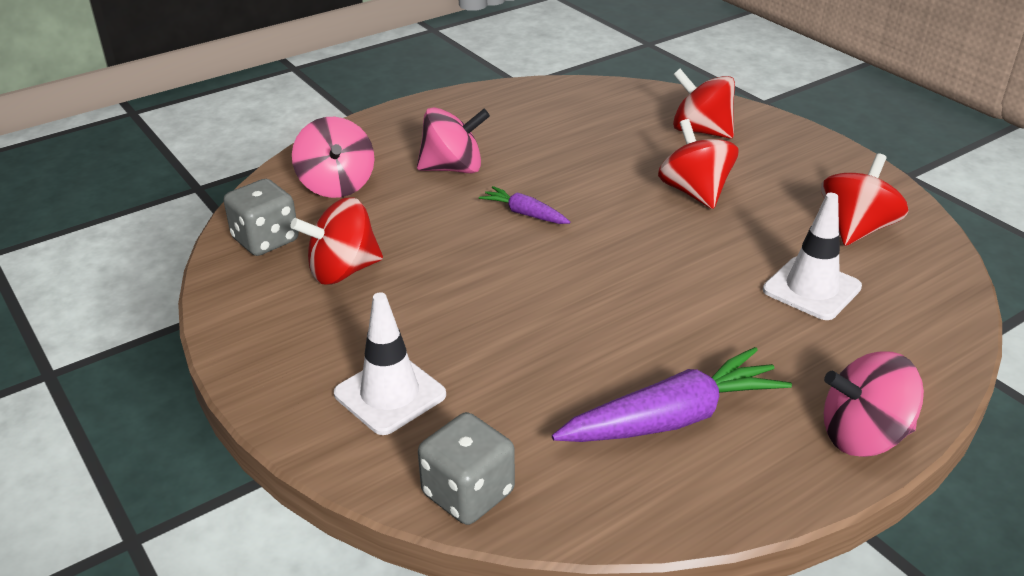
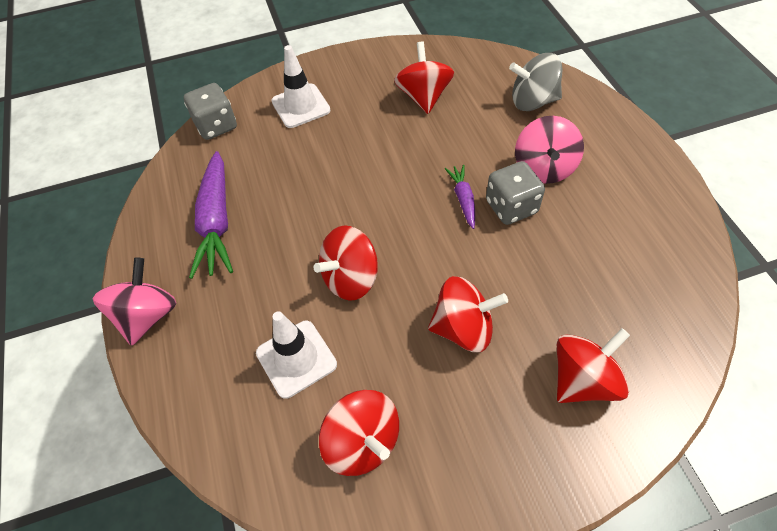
camera: 110 degrees right, 20 degrees up
grey dice [224,179,299,256] -> grey dice moved to [486,161,545,225]
pink spinning top [292,117,375,198] -> grey spinning top [509,53,562,111]
purple carrot [479,186,570,224] -> purple carrot turned 60 degrees counterclockwise [445,165,475,229]
none -> red spinning top [314,225,378,301]

